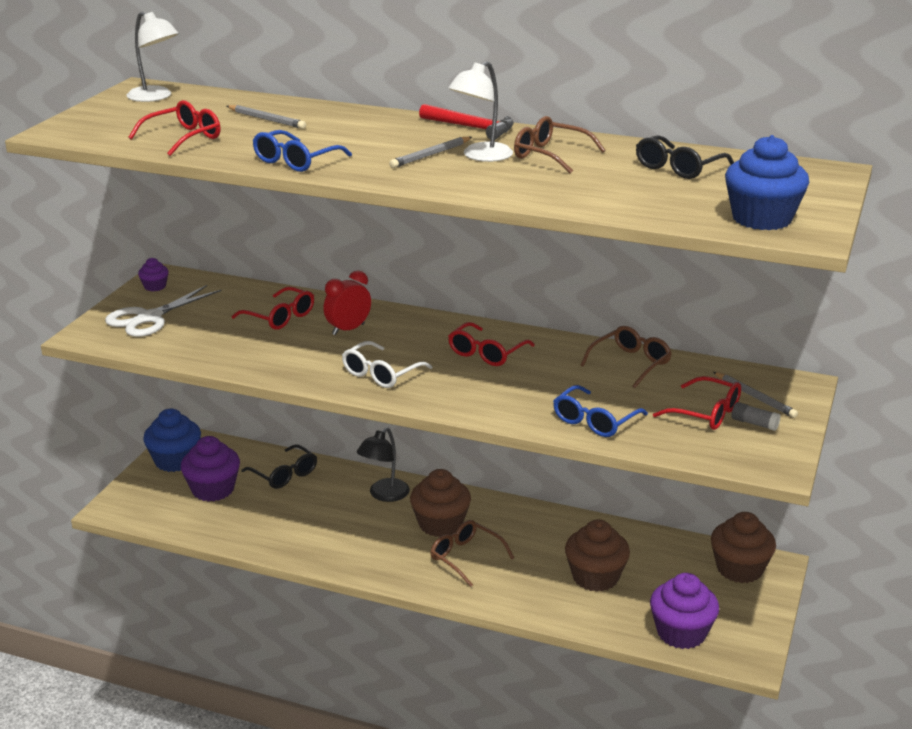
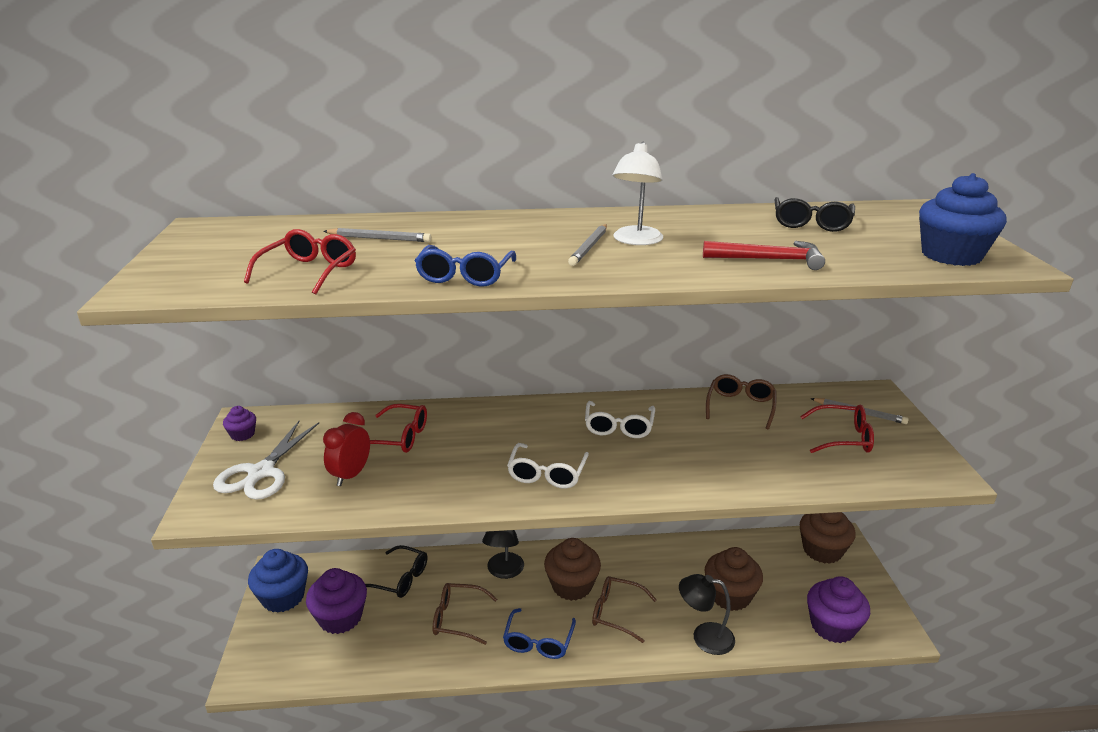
camera: 25 degrees left, 0 degrees up
white lamp [127,12,179,102] -> none
red clock [323,270,371,335] -> red clock moved to [323,412,370,486]
red hammer [419,104,514,140] -> red hammer moved to [703,241,825,270]
red glasses [448,322,535,366] -> white glasses [585,401,655,438]
brown glasses [514,116,606,174] -> brown glasses moved to [433,583,497,645]
blue glasses [553,385,648,437] -> blue glasses moved to [503,608,576,659]
grey glue stick [732,402,781,431] -> none
none -> black lamp [679,574,735,655]

